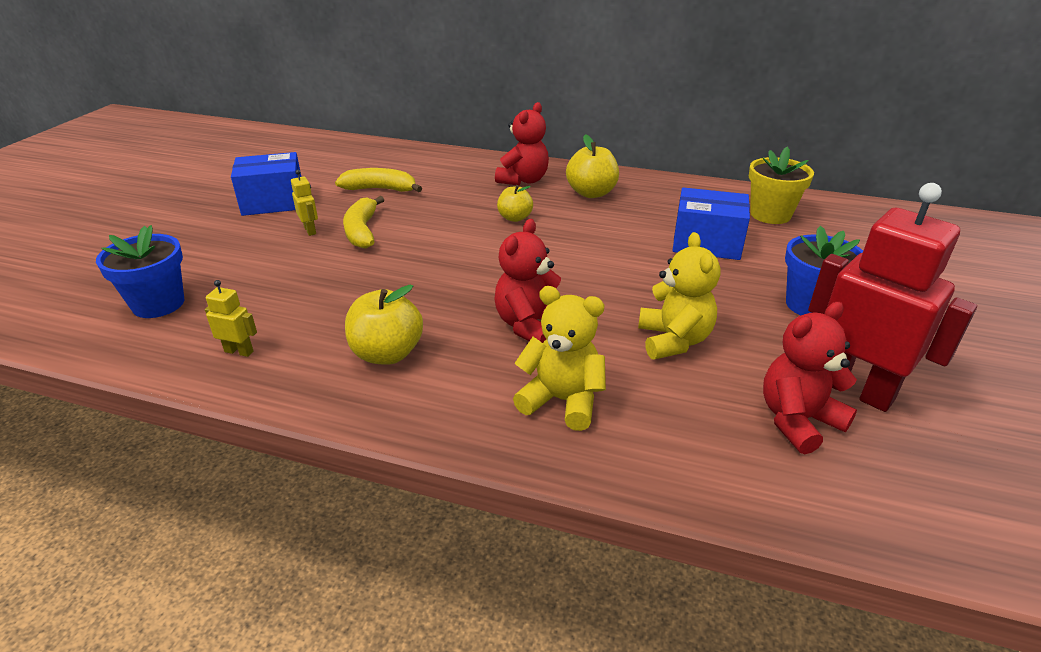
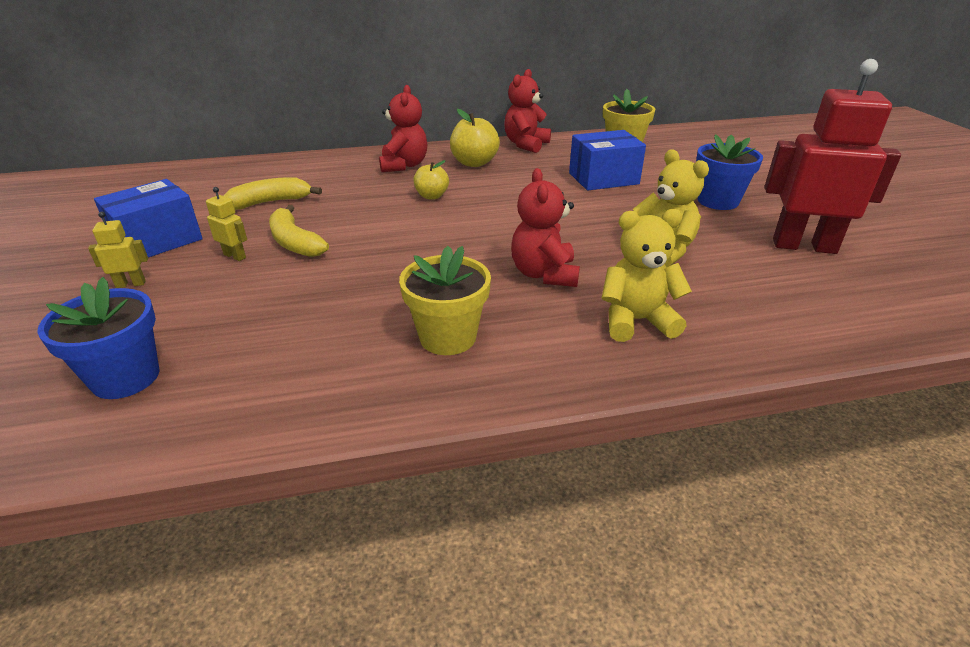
camera: 30 degrees left, 0 degrees up
yellow robot [205,280,257,357] -> yellow robot moved to [88,211,148,288]
yellow apple [345,285,423,365] -> yellow flower pot [399,246,491,355]
red teddy bear [763,302,857,454] -> red teddy bear moved to [504,69,551,153]

